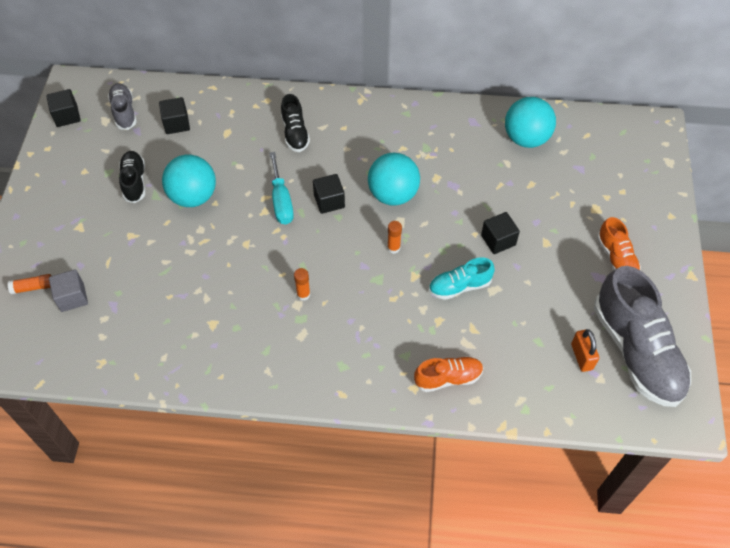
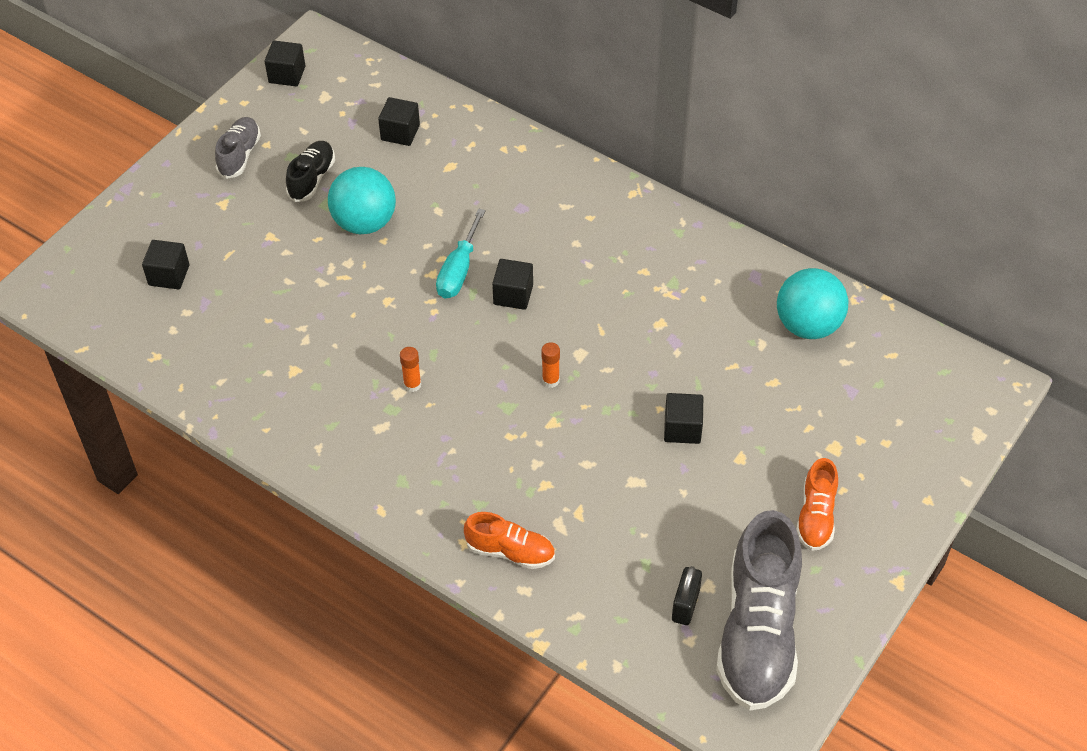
camera: 30 degrees right, 5 degrees down
orange glue stick [8,274,51,294] -> none
grey cube [49,269,88,312] -> black cube [142,240,189,289]
grey shoe [108,83,137,130] -> grey shoe moved to [215,117,261,179]
black shoe [281,94,310,152] -> none
turquoise ball [368,153,420,206] -> none
turquoise shoe [429,258,495,300] -> none
orange padlock [571,329,599,372] -> black padlock [672,566,702,625]

